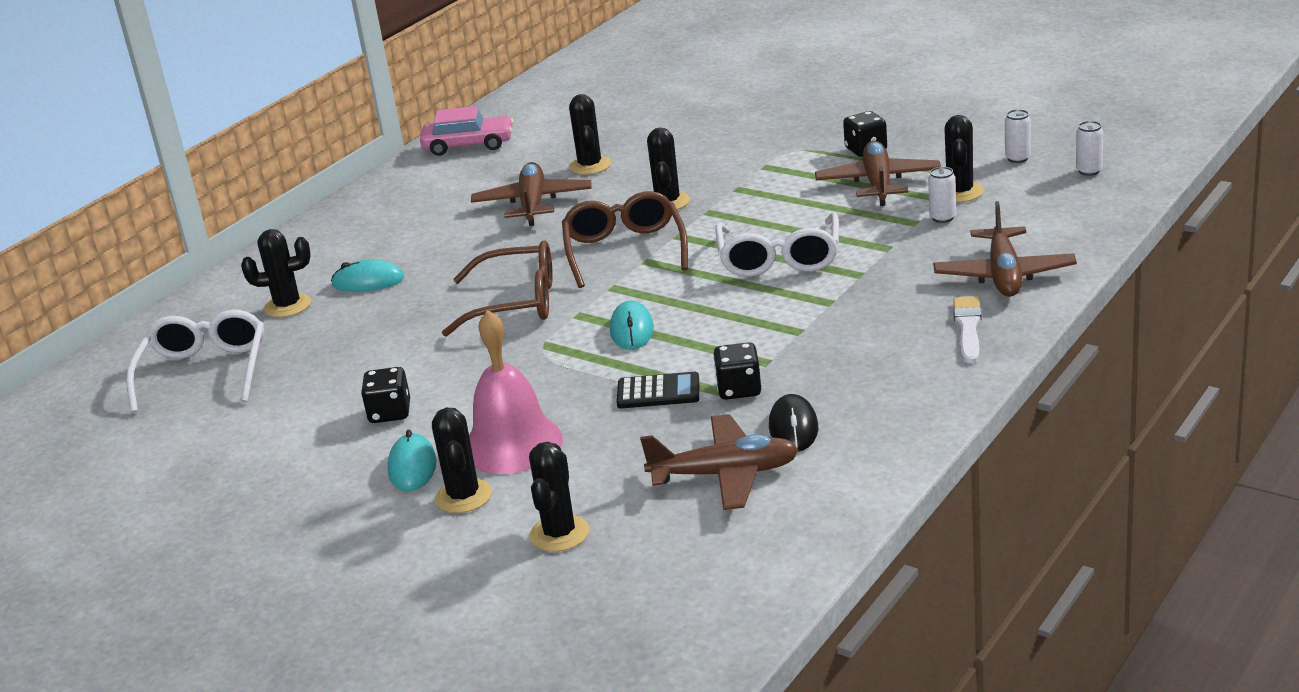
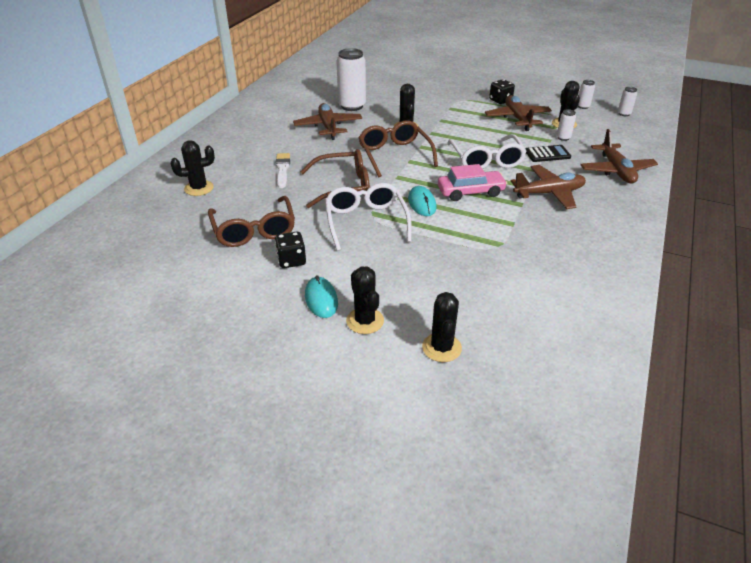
camera: 15 degrees left, 10 degrees up
white glasses [126,310,264,413] -> white glasses moved to [325,183,412,251]
turquoise mouse [331,259,404,292] -> none
pink car [420,106,514,156] -> pink car moved to [438,164,507,201]
pink bell [469,310,563,474] -> none
black cactus [569,94,611,175] -> white can [337,48,366,111]
black calculator [617,372,699,409] -> black calculator moved to [525,145,571,162]
brown plane [640,414,799,510] -> brown plane moved to [511,165,586,209]
black dice [713,342,761,400] -> none
black mouse [769,394,818,452] -> none
white brush [953,296,981,364] -> white brush moved to [276,153,290,188]
none -> brown glasses [208,196,295,247]

